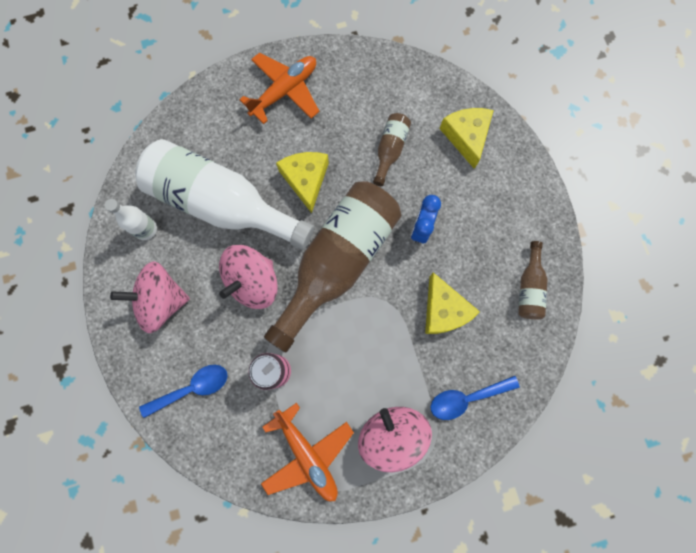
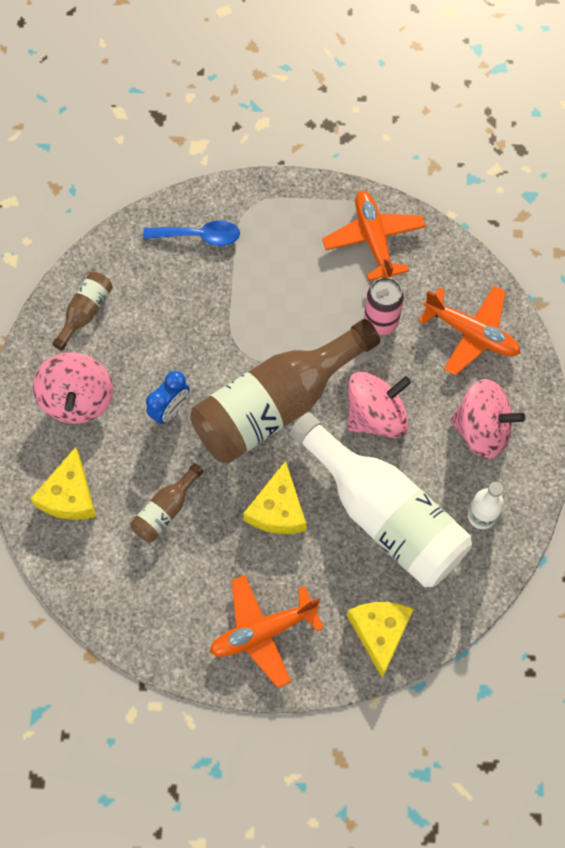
camera: 160 degrees left, 10 degrees down
blue spoon [139,365,227,418] -> orange plane [418,285,521,376]
pink spinning top [358,407,432,472] -> pink spinning top moved to [33,353,113,424]
yellow cheese [425,272,480,334] -> yellow cheese moved to [347,602,414,678]

